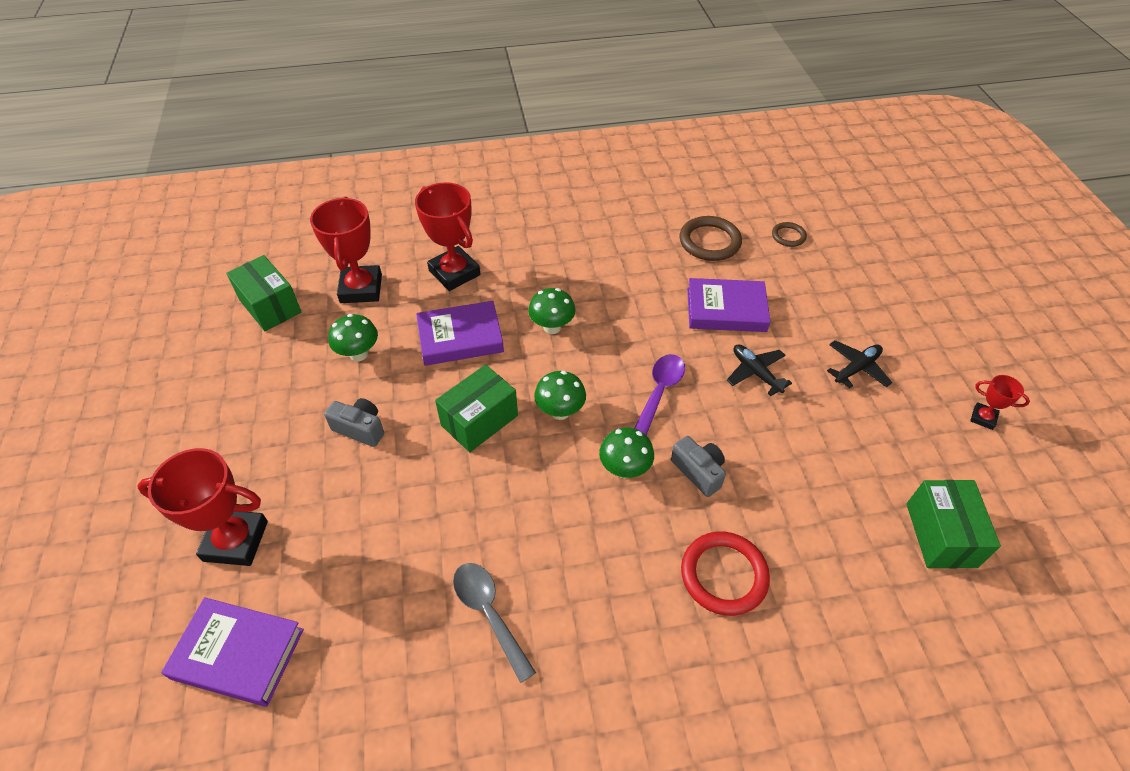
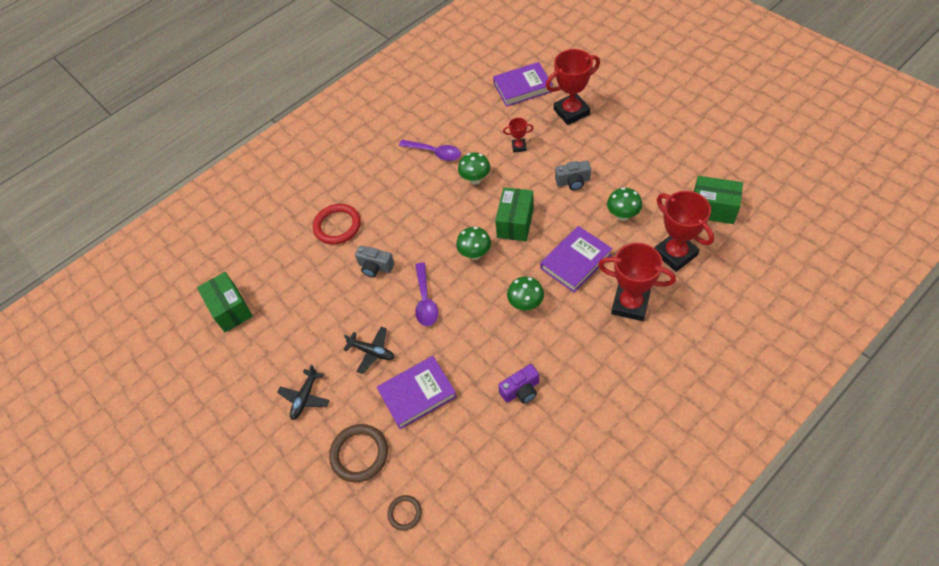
camera: 155 degrees right, 5 degrees up
grey spoon [453,563,536,683] -> purple spoon [399,140,461,161]
green mushroom [599,427,654,478] -> green mushroom moved to [458,152,490,184]
brown ring [679,216,742,261] -> brown ring moved to [329,424,388,482]
red trophy [970,375,1030,430] -> red trophy moved to [503,118,533,153]
none -> purple camera [498,364,539,404]

